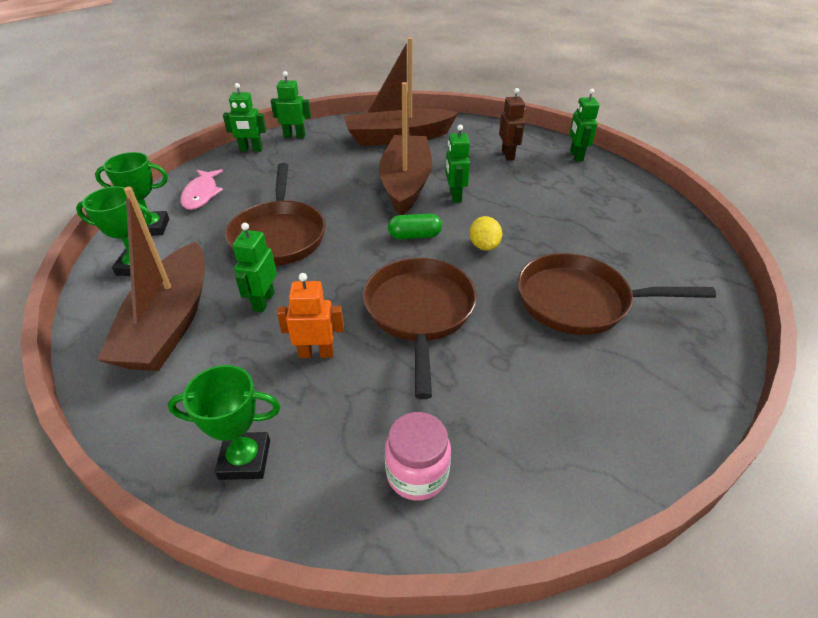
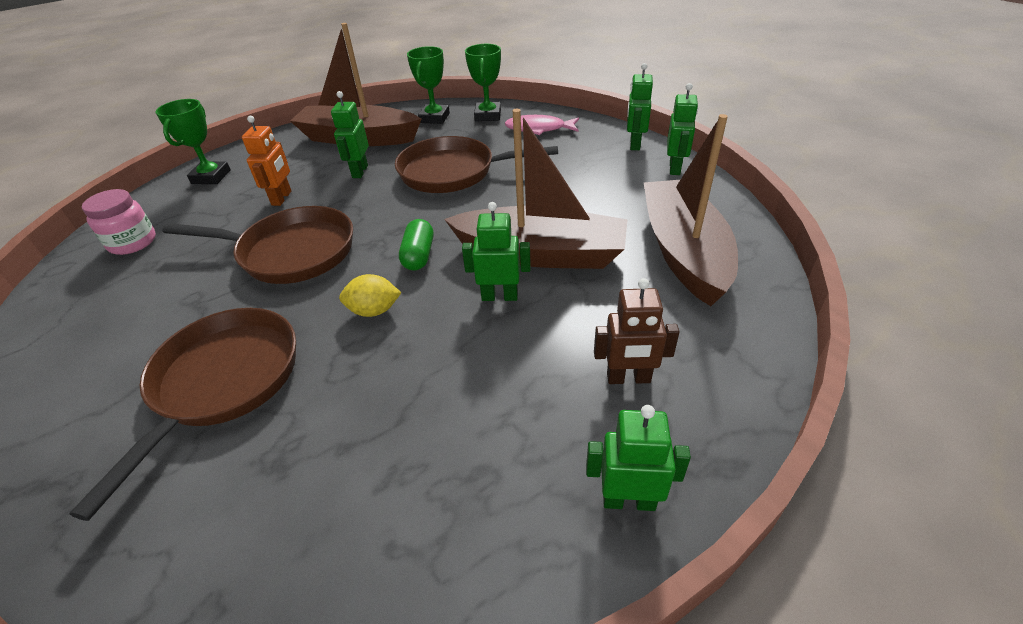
camera: 100 degrees right, 0 degrees up
green robot [233,223,277,312] -> green robot turned 105 degrees counterclockwise [331,91,369,178]

